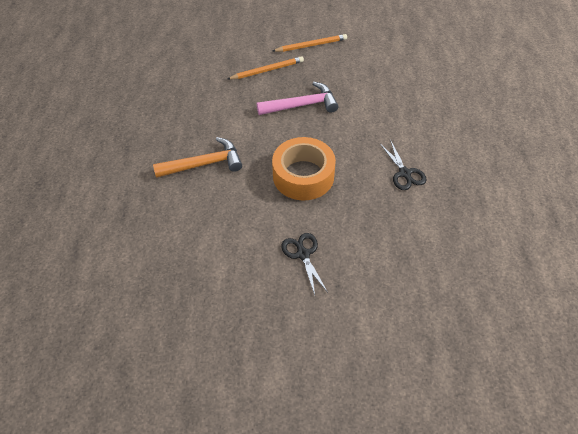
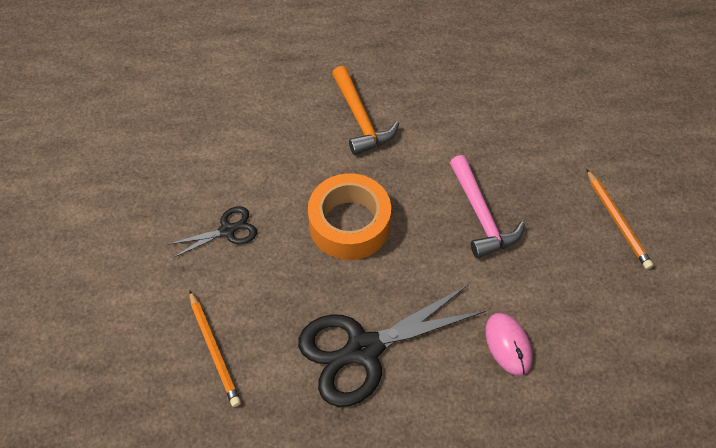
camera: 85 degrees right, 5 degrees up
orange pencil [227,56,304,79] -> orange pencil moved to [189,290,241,407]
black scissors [380,141,427,190] -> black scissors [298,284,486,407], size x2.01
none -> pink mouse [485,313,533,376]

